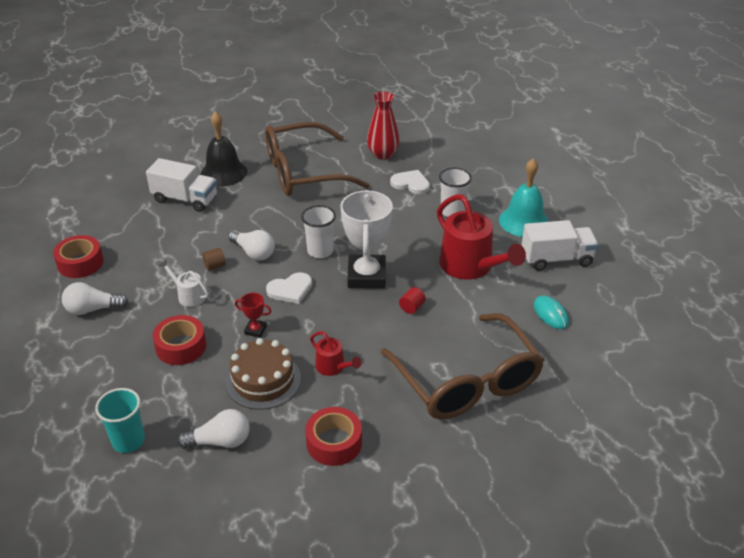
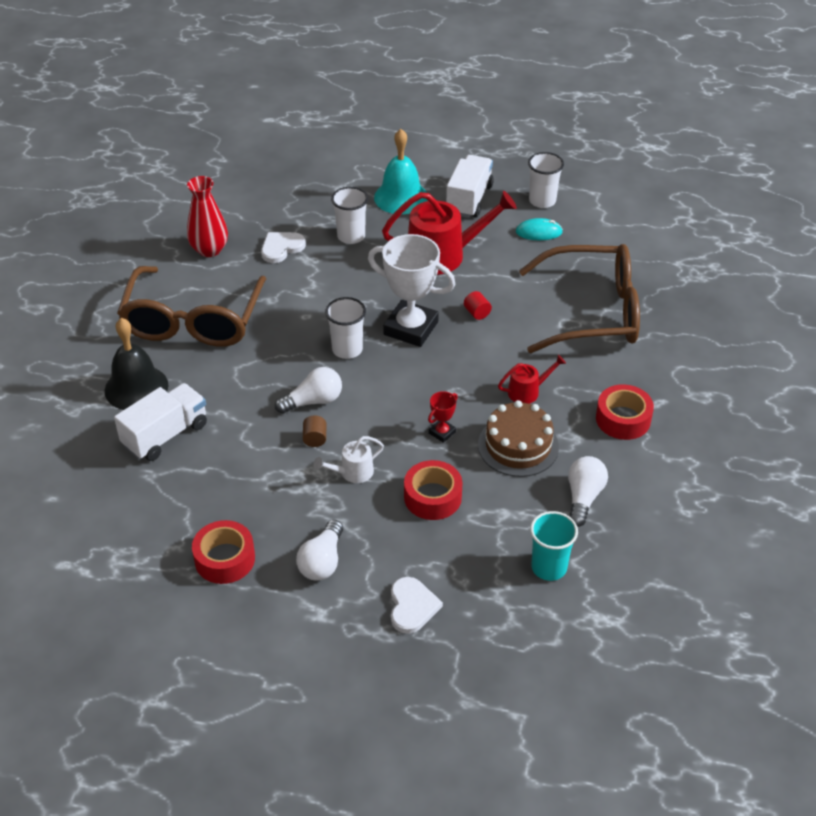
camera: 65 degrees left, 5 degrees up
white heart [266,272,312,304] -> white heart moved to [391,577,443,634]
none -> white cup [528,152,564,208]

